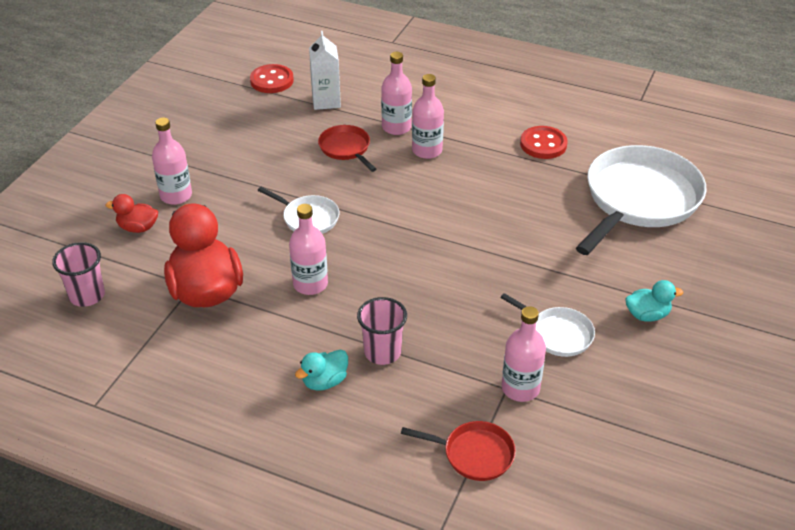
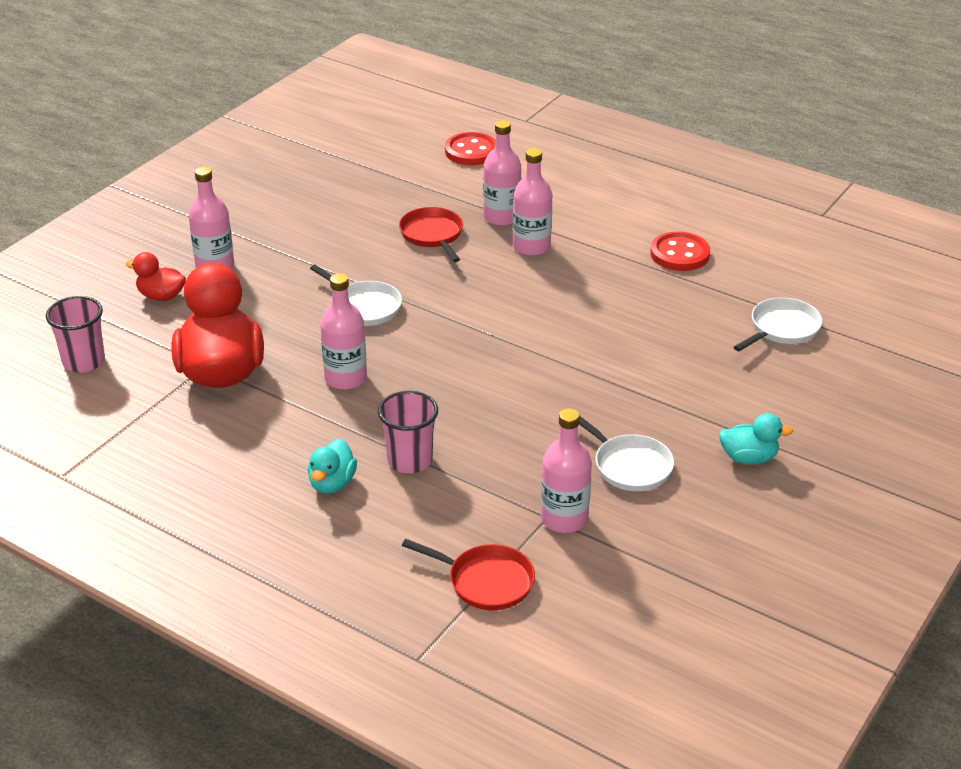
camera: 10 degrees right, 5 degrees down
red button [250,64,294,93] -> red button moved to [445,132,496,165]
turquoise duck [295,349,348,391] -> turquoise duck turned 45 degrees counterclockwise [308,439,357,494]
white carton [309,31,341,110] -> none
white pan [576,145,706,255] -> white pan [734,297,822,351], size x0.47

